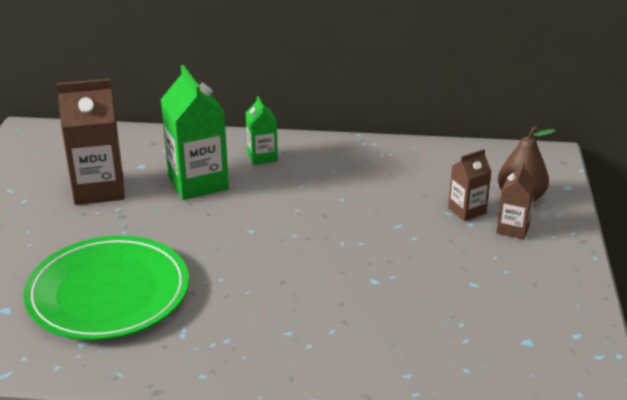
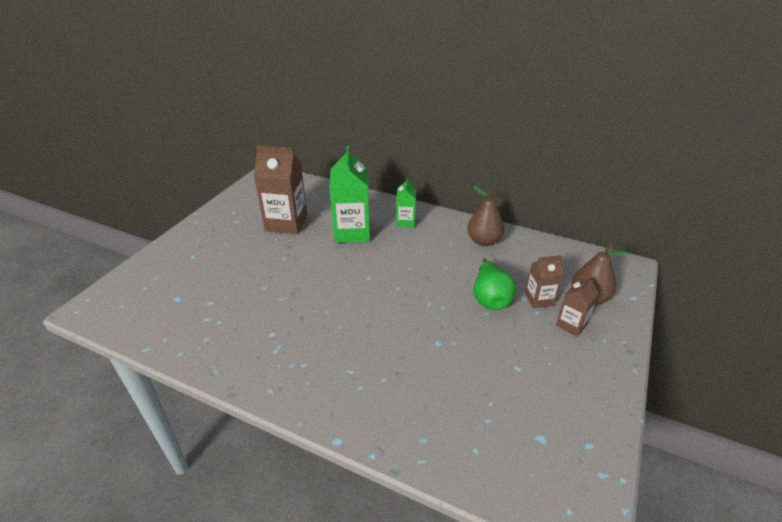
camera: 20 degrees right, 5 degrees up
green plate [24,235,189,340] -> none
none -> brown pear [467,186,504,246]
none -> green pear [474,259,517,310]

